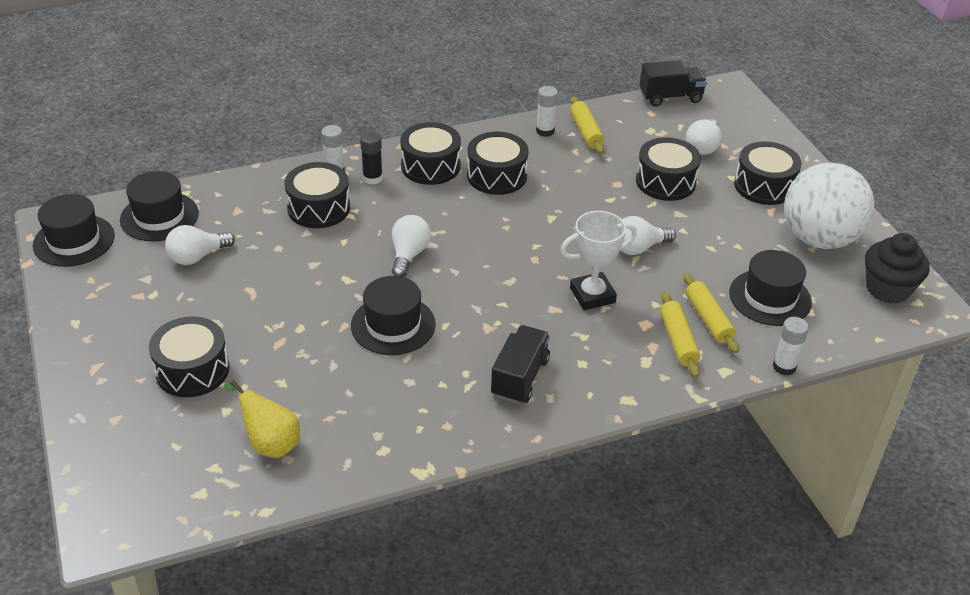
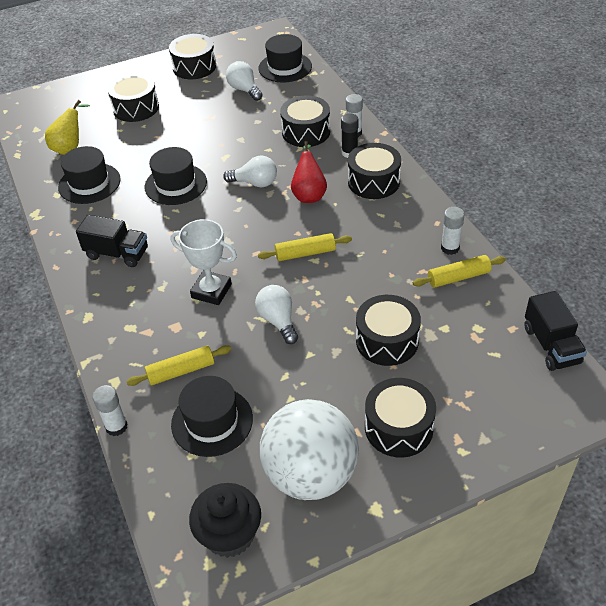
camera: 90 degrees right, 5 degrees up
black hat [33,194,115,267] -> black hat moved to [58,146,121,204]
black drum [467,132,529,195] -> black drum moved to [169,34,216,79]
white trophy [560,211,637,310] -> white trophy turned 45 degrees counterclockwise [170,219,237,305]
yellow rolling pin [660,292,700,378] -> yellow rolling pin moved to [258,233,352,261]
white light bulb [686,119,722,155] -> none
none -> red pear [291,141,327,203]

